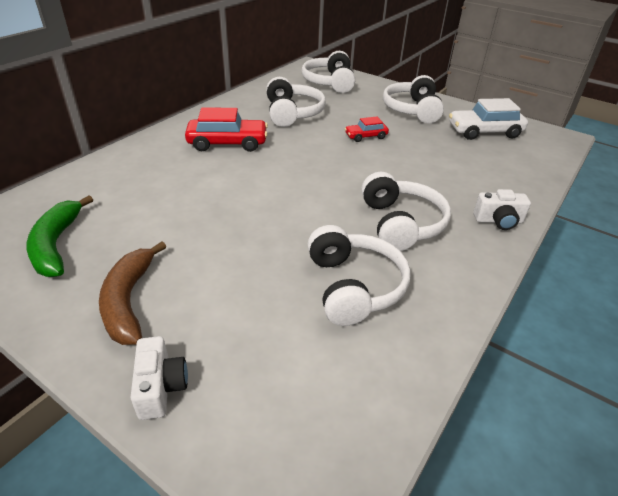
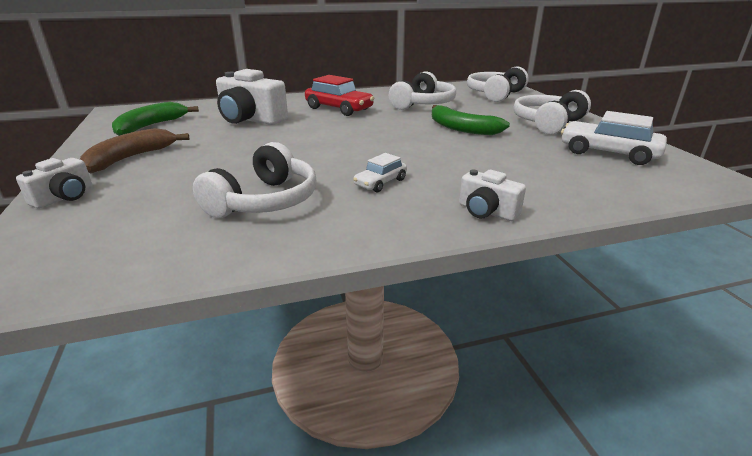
camera: 40 degrees right, 10 degrees down
red car [345,116,389,142] -> green banana [432,105,510,135]
white headphones [361,172,451,251] -> white car [353,153,407,192]
none -> white camera [216,69,288,125]

